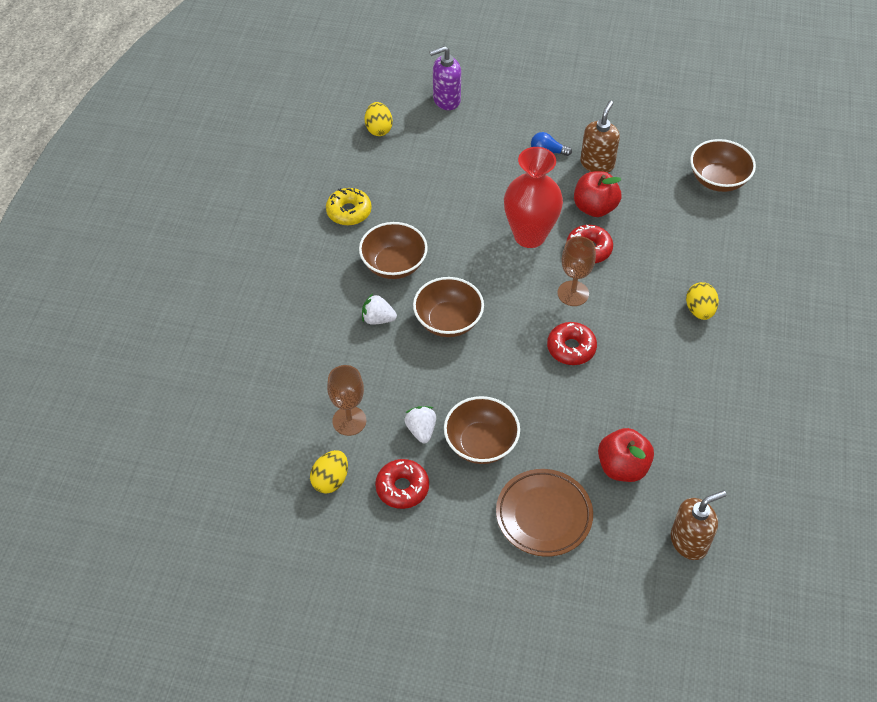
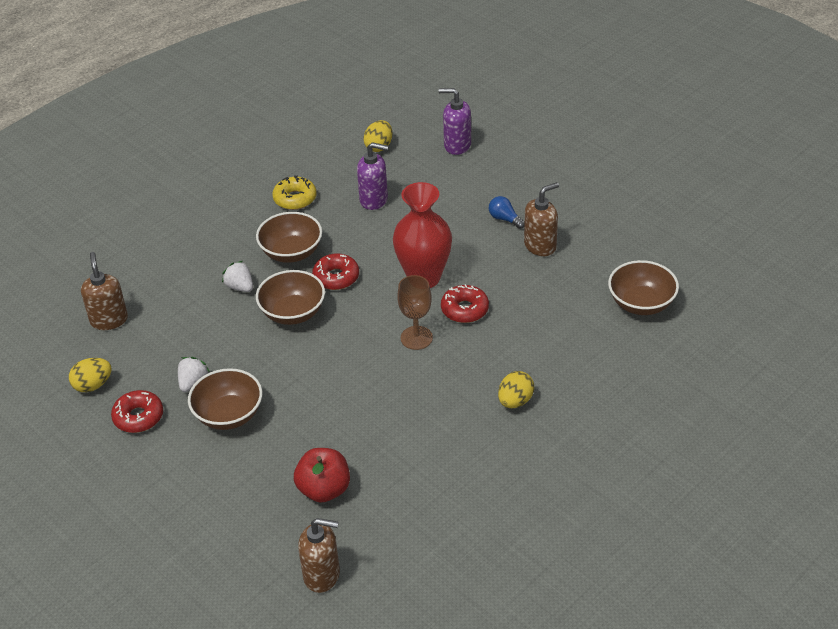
camera: 35 degrees right, 10 degrees down
brown goblet [327,365,366,436] -> none
brown plate [496,469,593,557] -> none
red donut [547,322,597,365] -> red donut moved to [312,253,359,290]
red apple [574,171,622,217] -> none
none -> brown soap dispenser [81,252,128,330]
none -> purple soap dispenser [357,142,388,210]

